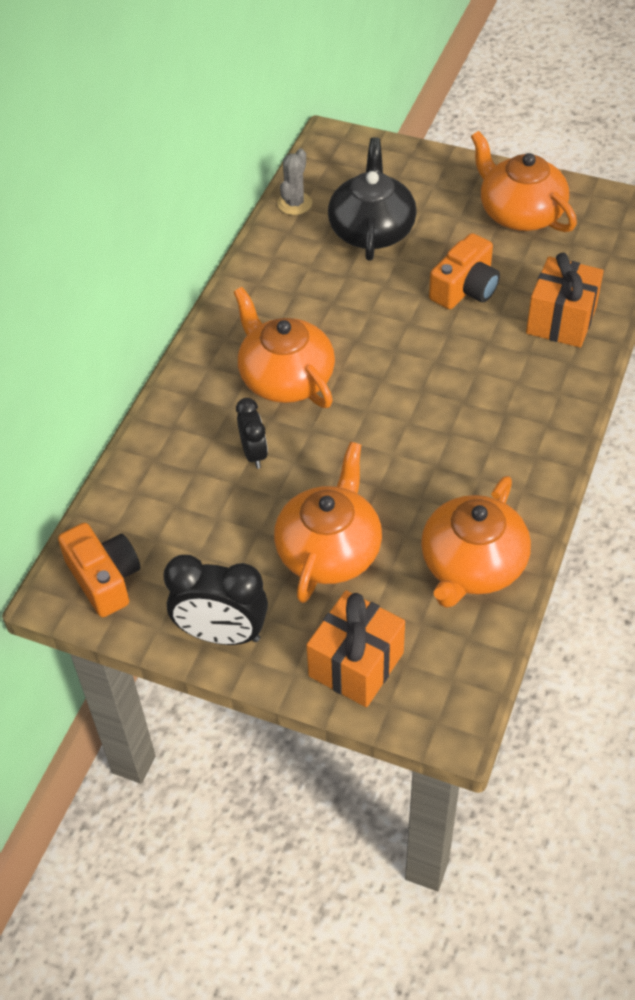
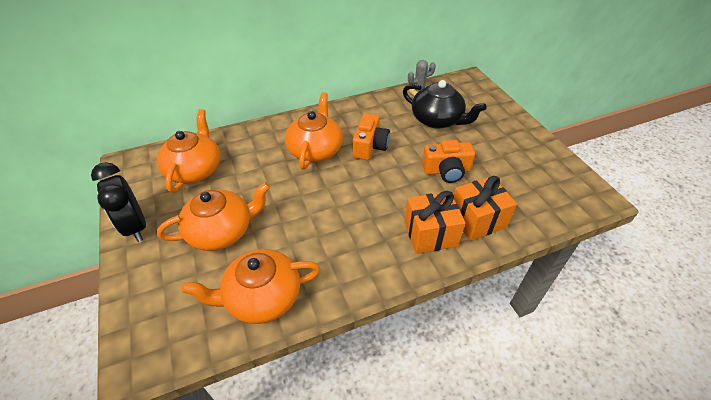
camera: 45 degrees right, 5 degrees down
orange camera [58,523,141,617] -> orange camera moved to [352,113,390,160]
black clock [236,398,268,469] -> none
orange gift [307,590,405,707] -> orange gift moved to [404,191,465,254]
black teapot [328,137,417,261] -> black teapot turned 75 degrees clockwise [403,80,487,129]
orange teapot [471,131,577,232] -> orange teapot moved to [157,109,220,193]

